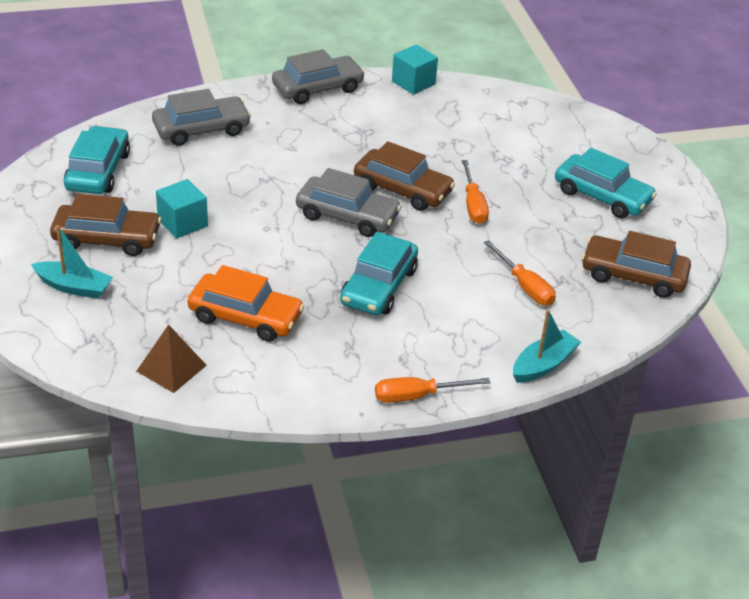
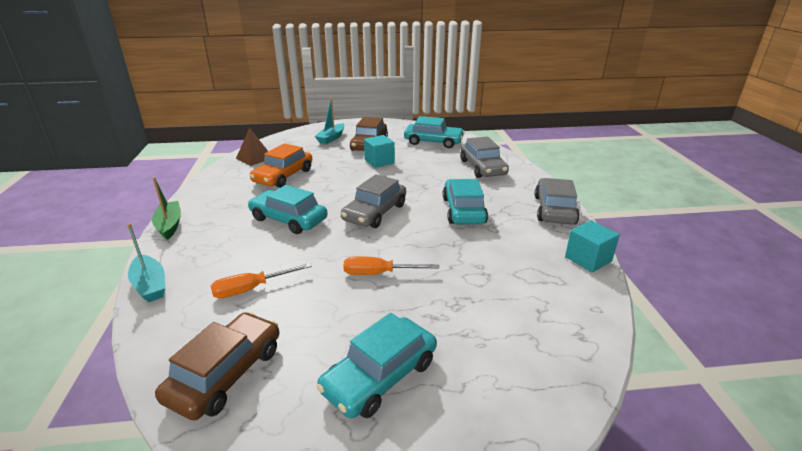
camera: 100 degrees right, 10 degrees down
grey car [272,49,365,104] -> grey car turned 150 degrees counterclockwise [534,178,580,225]
brown car [354,141,455,211] -> none
orange screwdriver [375,377,491,403] -> green boat [152,177,181,240]
none -> turquoise car [443,179,488,224]

